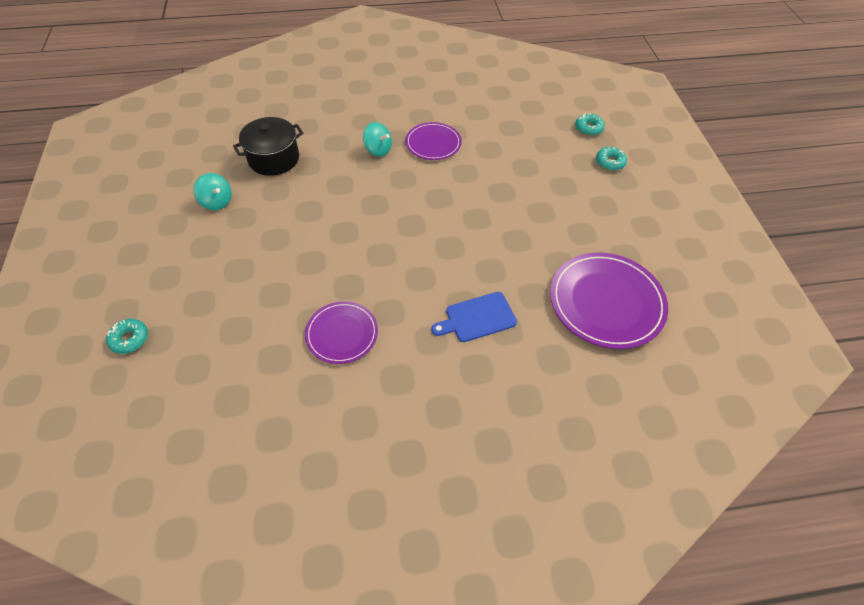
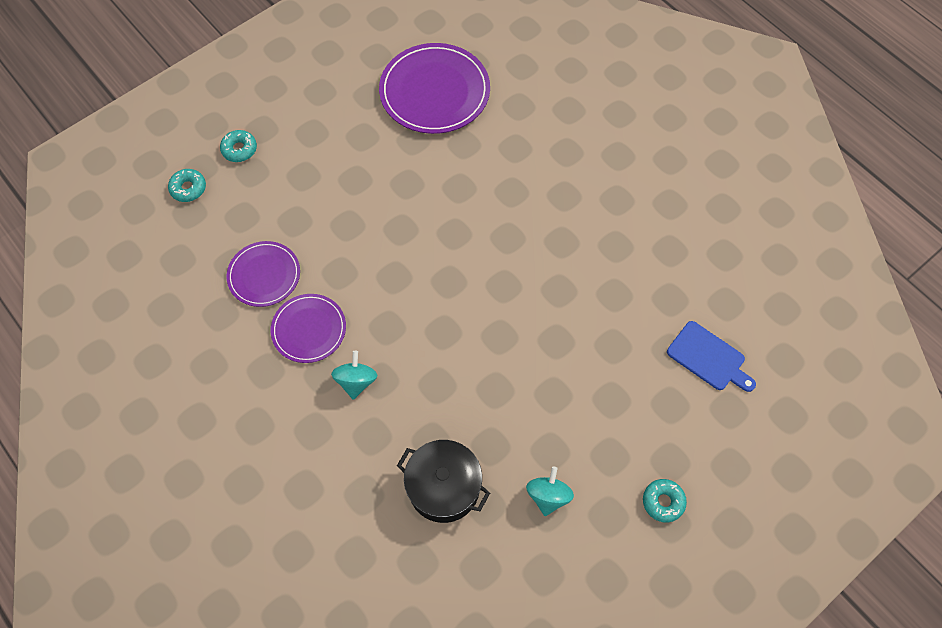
camera: 120 degrees left, 10 degrees up
turquoise donut [106,319,148,354] -> turquoise donut moved to [643,479,687,522]
purple plate [305,301,378,364] -> purple plate moved to [227,241,300,307]
blue cutting board [431,292,517,342] -> blue cutting board moved to [667,321,756,392]

